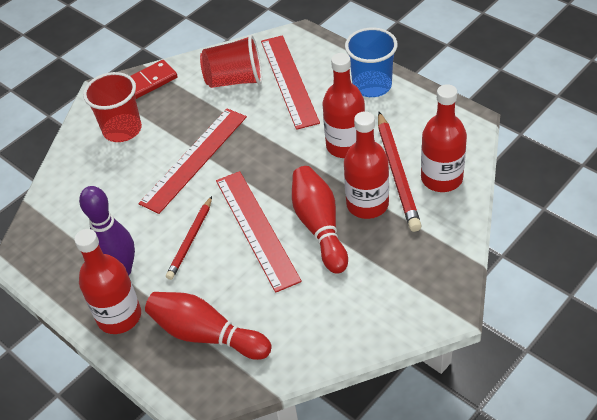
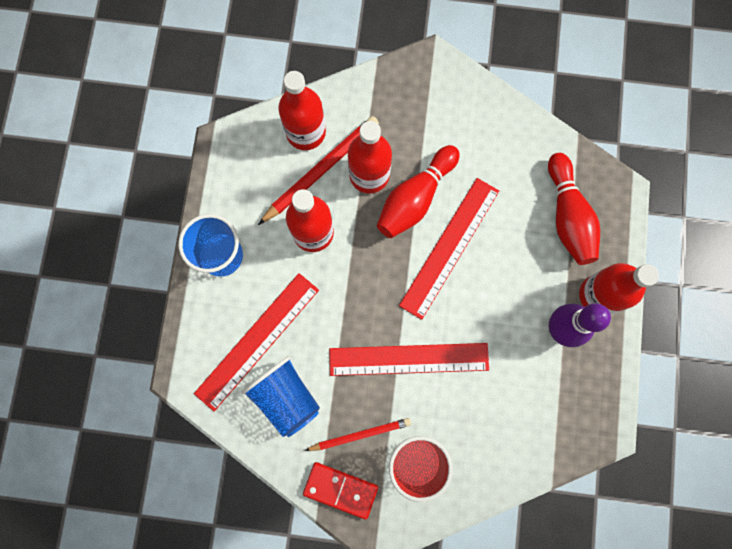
camera: 130 degrees left, 30 degrees up
red pencil [166,196,212,280] -> red pencil moved to [305,418,411,451]
red cup [200,35,262,88] -> blue cup [241,356,320,437]

